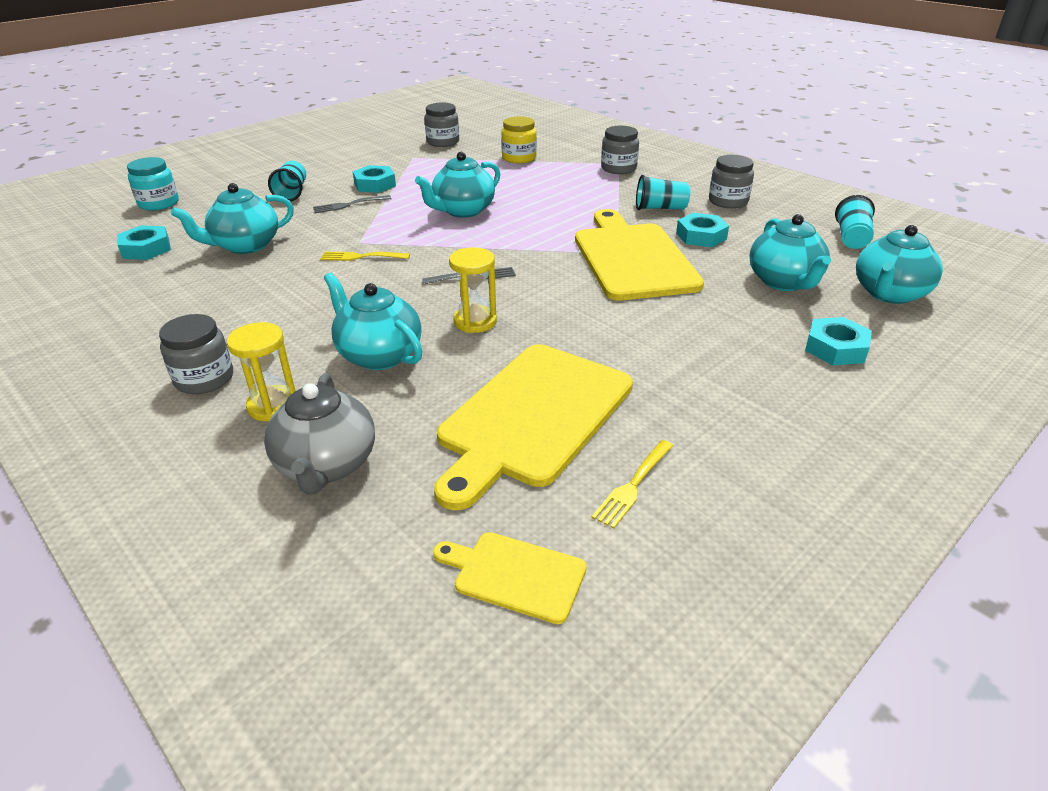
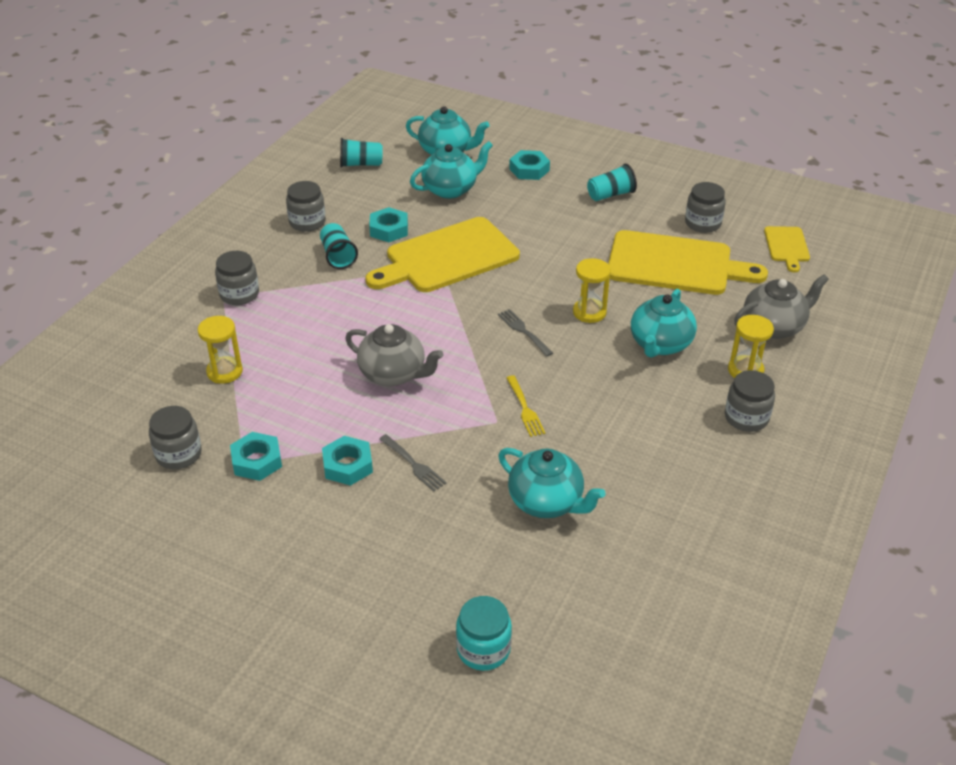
camera: 110 degrees left, 5 degrees up
turquoise nut [117,226,171,260] -> turquoise nut moved to [230,432,282,481]
turquoise cup [268,161,306,201] -> turquoise cup moved to [587,164,637,201]
turquoise teapot [415,152,500,218] -> grey teapot [345,324,443,386]
yellow jar [501,116,537,163] -> yellow hourglass [198,316,243,384]
yellow fork [592,440,673,529] -> grey jar [685,182,726,233]

